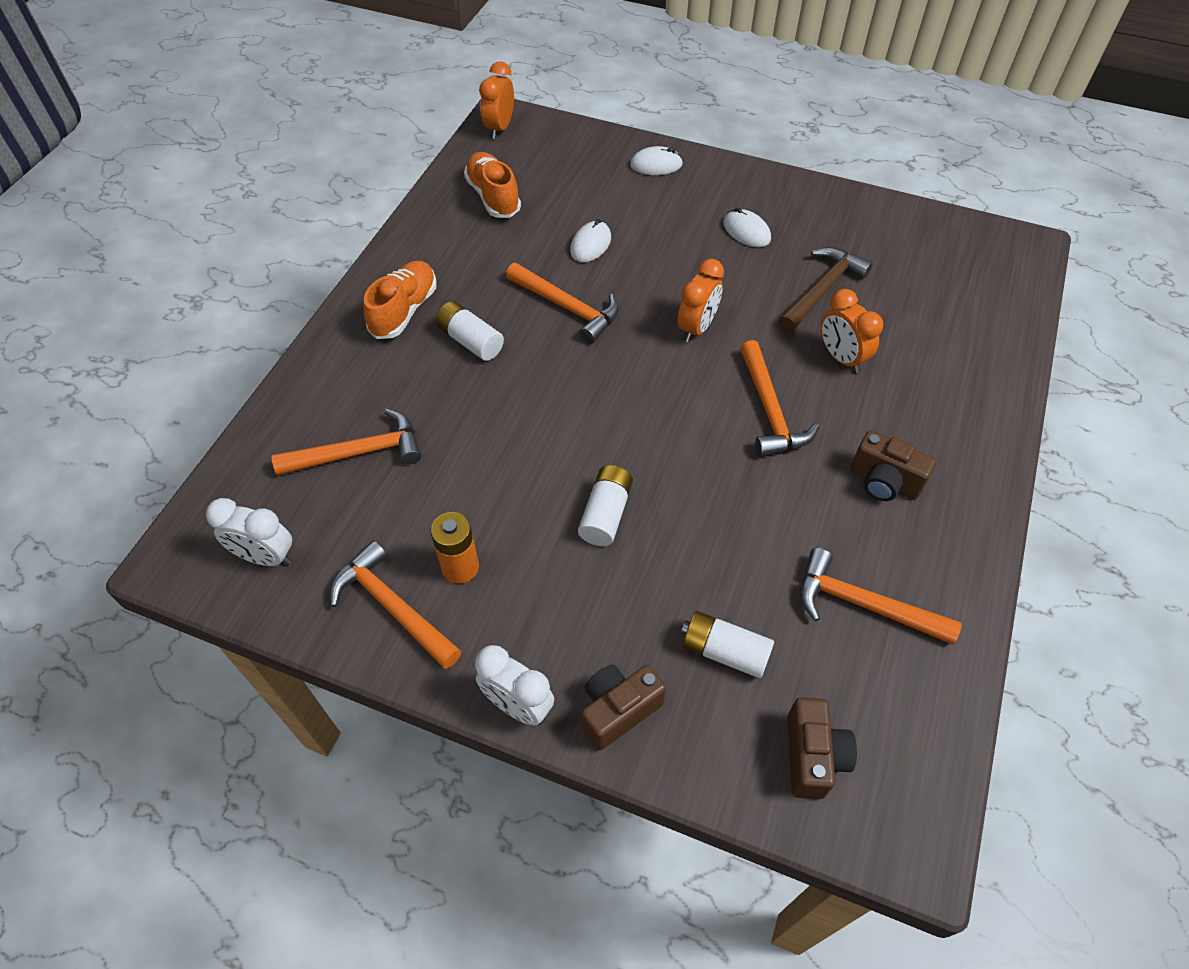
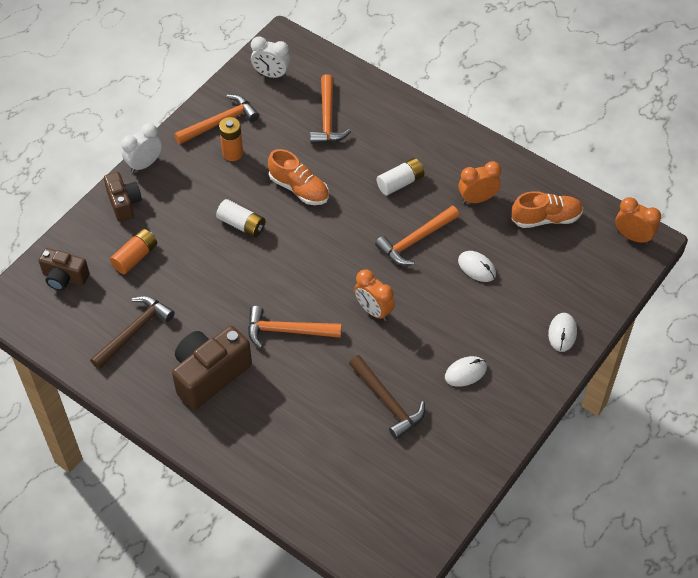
camera: 105 degrees right, 0 degrees up
white clock [206,498,292,566] -> white clock turned 105 degrees counterclockwise [251,36,290,78]
orange shoe [363,261,437,339] -> orange shoe moved to [268,149,329,205]
white battery [681,611,774,678] -> orange battery [110,229,157,274]
orange hammer [800,548,962,645] -> brown hammer [90,296,175,369]
orange clock [821,289,883,373] -> orange clock moved to [458,161,501,204]
brown camera [851,430,936,501] -> brown camera [172,326,252,410], size x1.65

